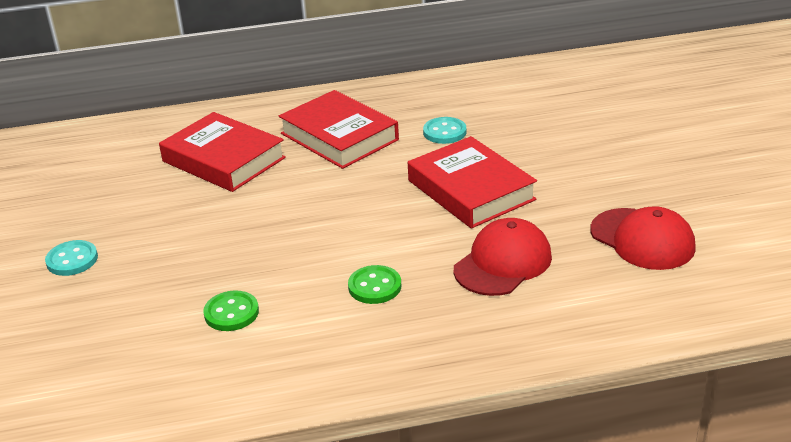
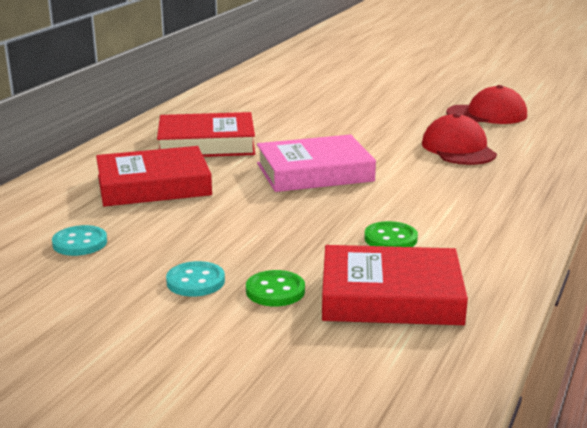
camera: 55 degrees left, 10 degrees down
green button [348,265,401,304] -> green button moved to [246,270,305,306]
red book [408,136,537,229] -> red book moved to [322,245,468,325]
turquoise button [423,117,466,144] -> turquoise button moved to [52,225,107,256]
none -> pink book [257,134,376,192]

